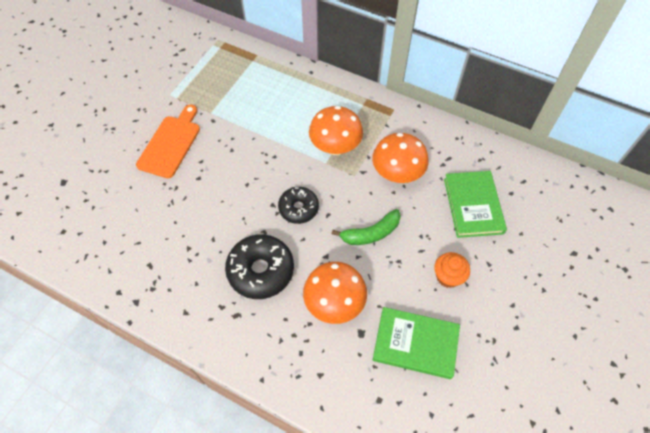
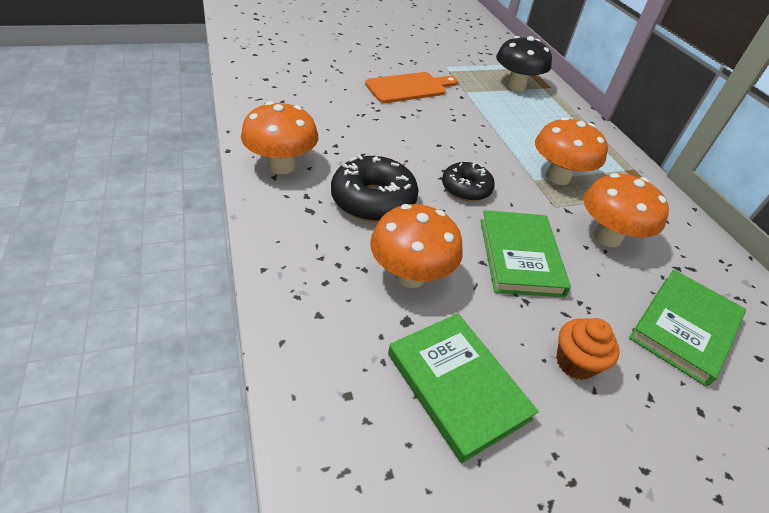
camera: 40 degrees right, 15 degrees down
green banana [332,209,401,245] -> green book [480,210,571,297]
none -> orange mushroom [241,101,318,174]
none -> black mushroom [496,36,552,91]

